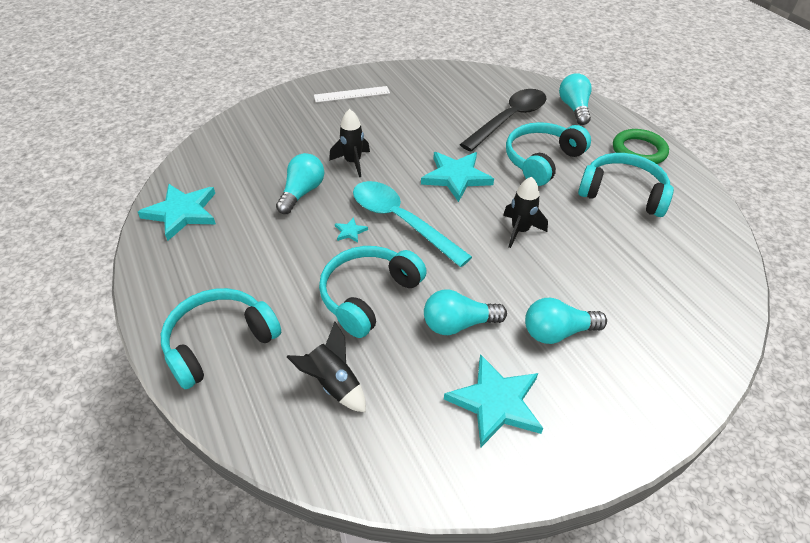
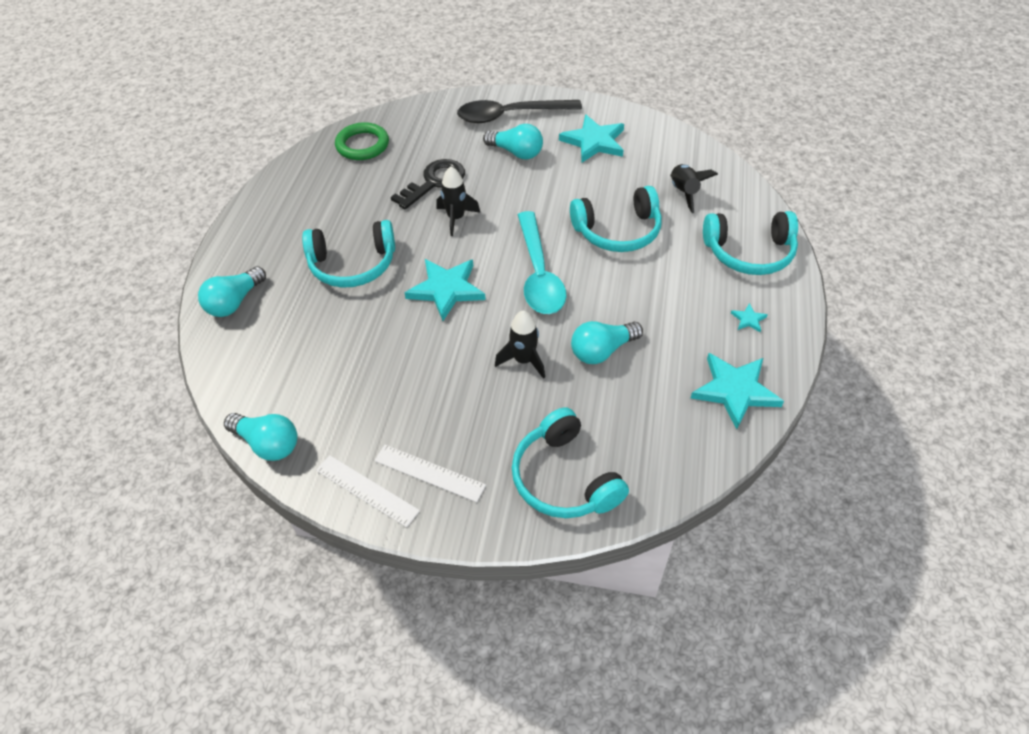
camera: 140 degrees left, 5 degrees up
turquoise star [335,217,368,243] -> turquoise star moved to [731,303,768,332]
turquoise light bulb [424,290,507,335] -> turquoise light bulb moved to [224,413,297,461]
black spoon [460,89,547,152] -> black spoon moved to [457,100,582,123]
turquoise headphones [578,153,674,217] -> turquoise headphones moved to [512,407,629,518]
green ring [613,129,669,164] -> green ring moved to [335,122,389,160]
none -> white ruler [316,455,420,527]
none -> black key [391,159,465,209]

